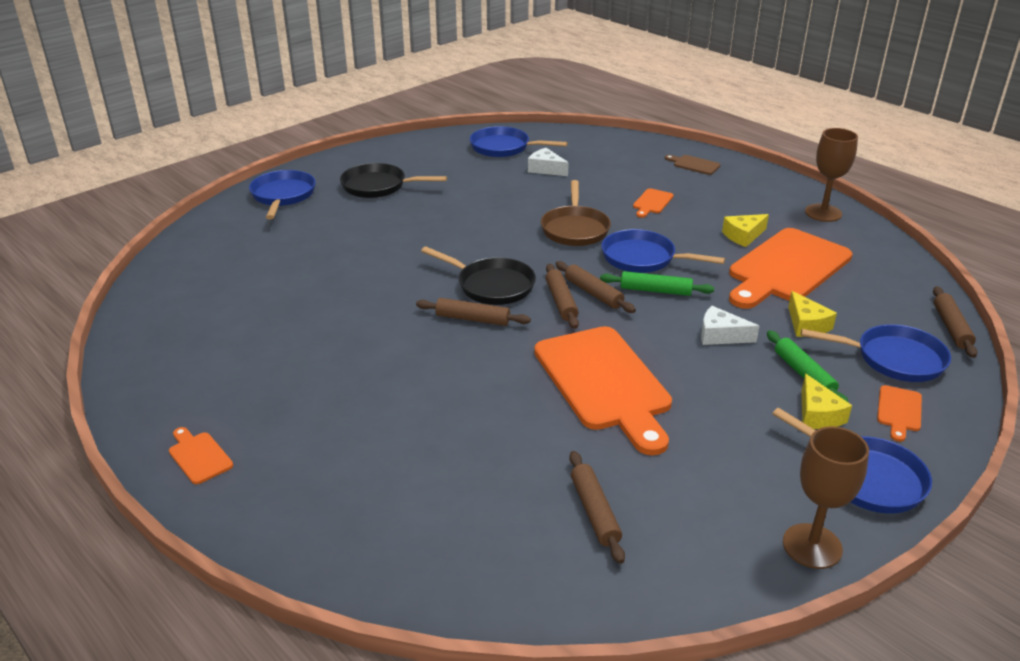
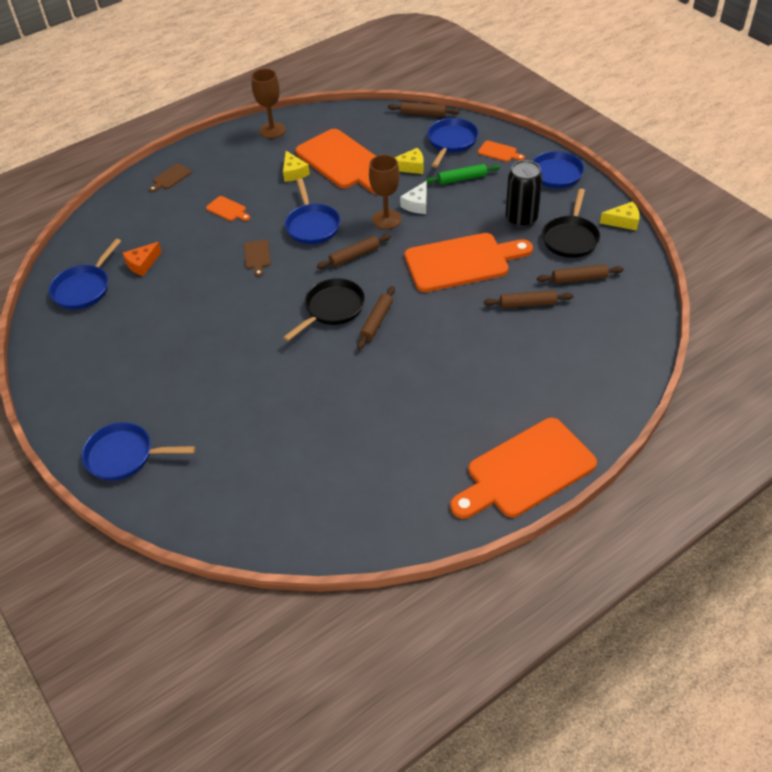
camera: 80 degrees left, 15 degrees up
orange cutting board [169,427,233,484] -> orange cutting board [450,418,597,519], size x2.43
black pan [340,163,447,198] -> black pan moved to [542,189,600,258]
white cheese [528,148,569,176] -> orange cheese [122,242,162,276]
brown pan [541,180,611,246] -> brown cutting board [244,240,271,277]
brown rolling pin [546,264,579,329] -> brown rolling pin moved to [484,290,573,308]
green rolling pin [600,271,714,296] -> none
blue pan [601,229,725,273] -> blue pan turned 45 degrees counterclockwise [285,179,341,244]
brown goblet [783,426,869,569] -> brown goblet moved to [369,155,401,230]
yellow cheese [801,374,852,429] -> yellow cheese moved to [600,201,640,231]
none -> black can [505,160,543,228]

